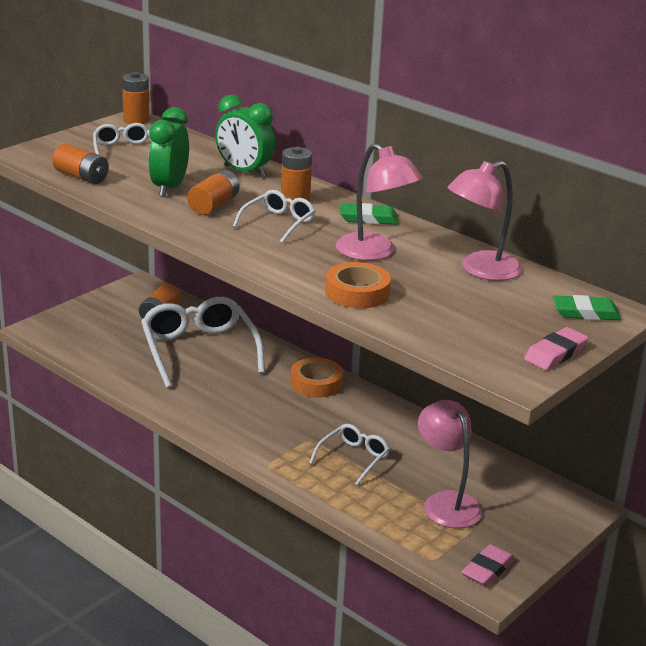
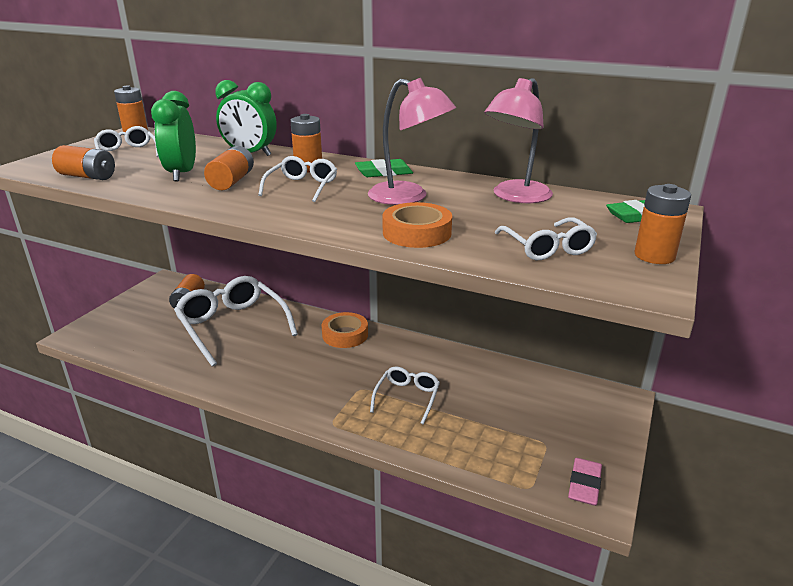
camera: 15 degrees left, 0 degrees up
pink lamp [418,400,483,528] -> none
pink eraser [524,327,589,370] -> orange battery [634,184,691,264]
none -> white glasses [495,217,597,260]

